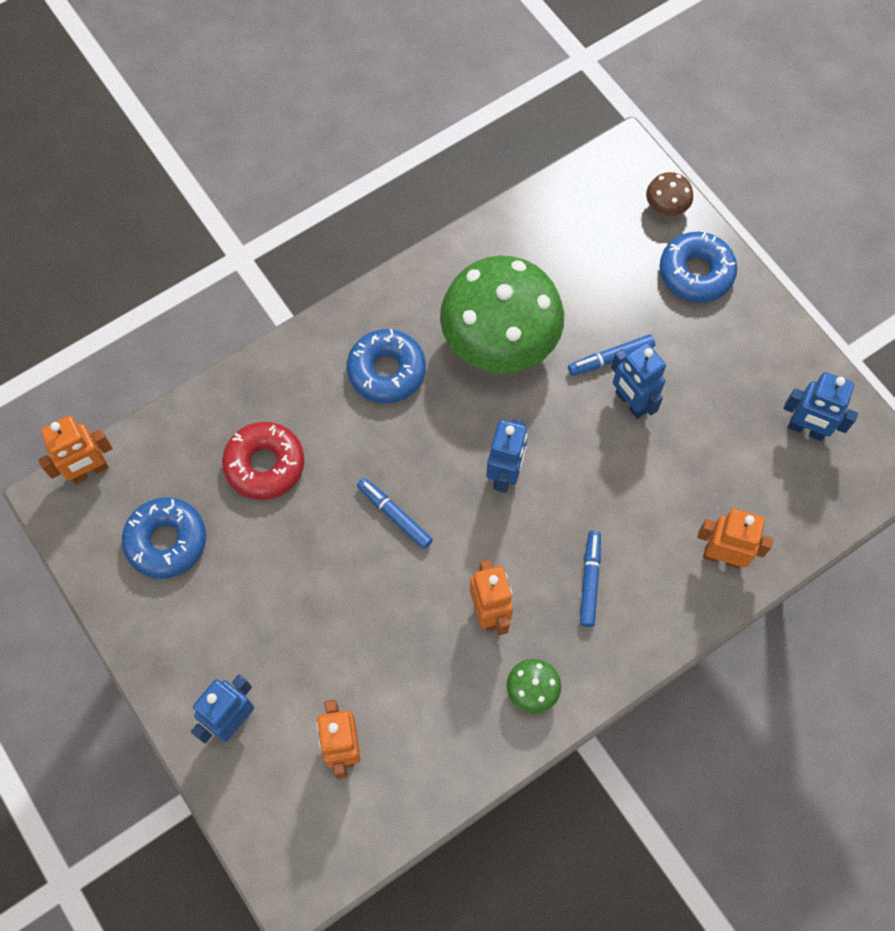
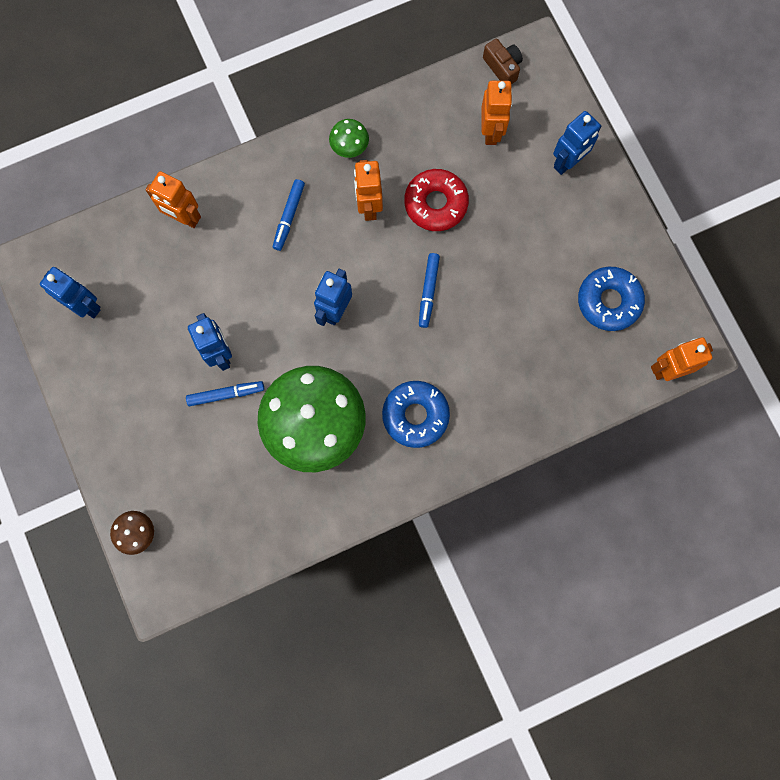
camera: 170 degrees left, 10 degrees up
red donut [222,422,304,500] -> red donut moved to [404,169,469,231]
blue marker [357,478,433,549] -> blue marker turned 45 degrees clockwise [419,253,440,328]
blue donut [659,232,737,302] -> none
none -> brown camera [483,39,523,84]

